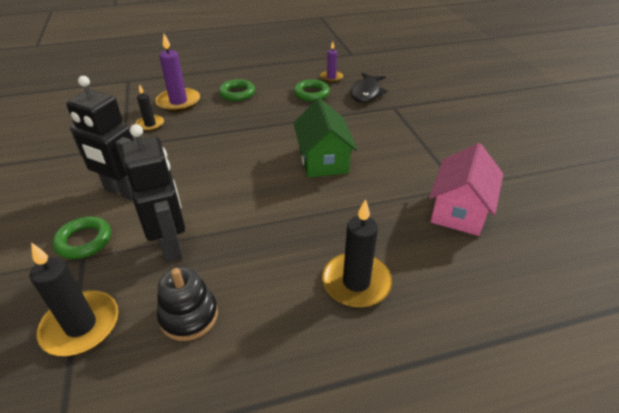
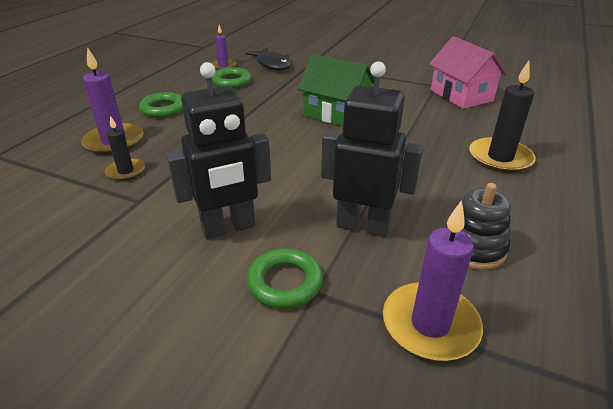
camera: 50 degrees left, 5 degrees down
black candle [30,243,118,356] -> purple candle [383,200,483,361]

